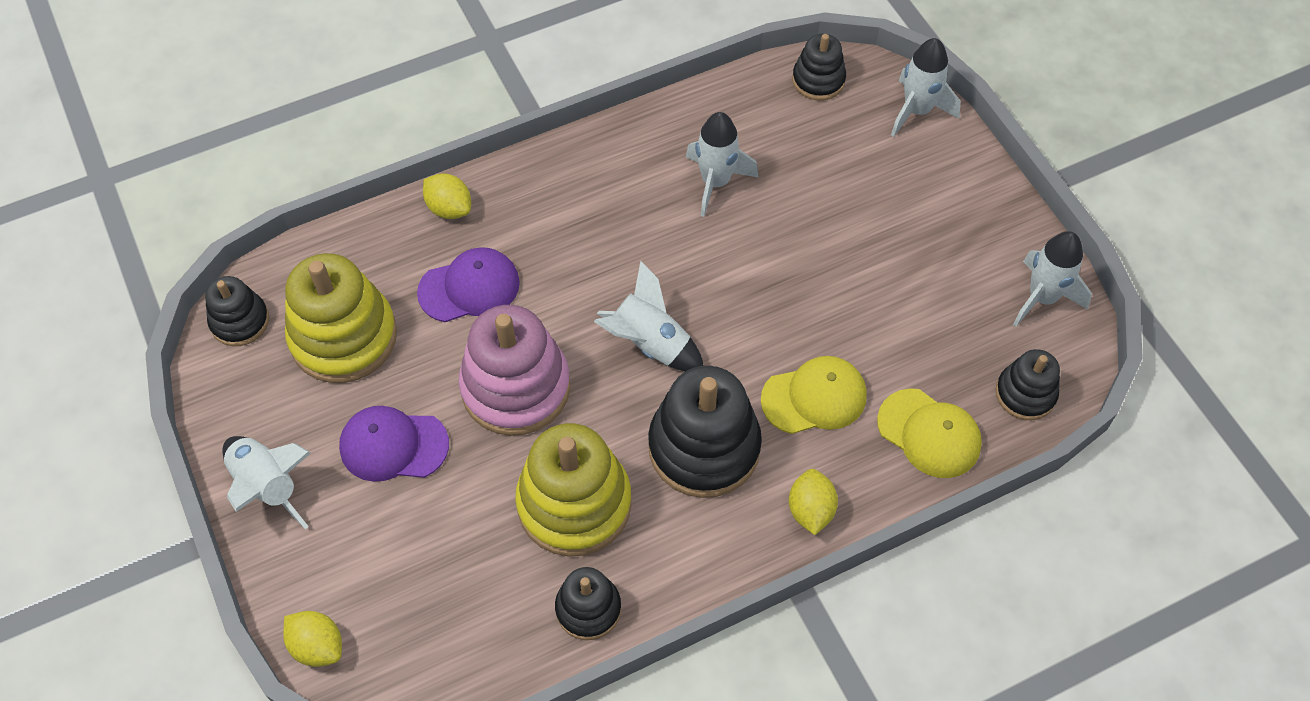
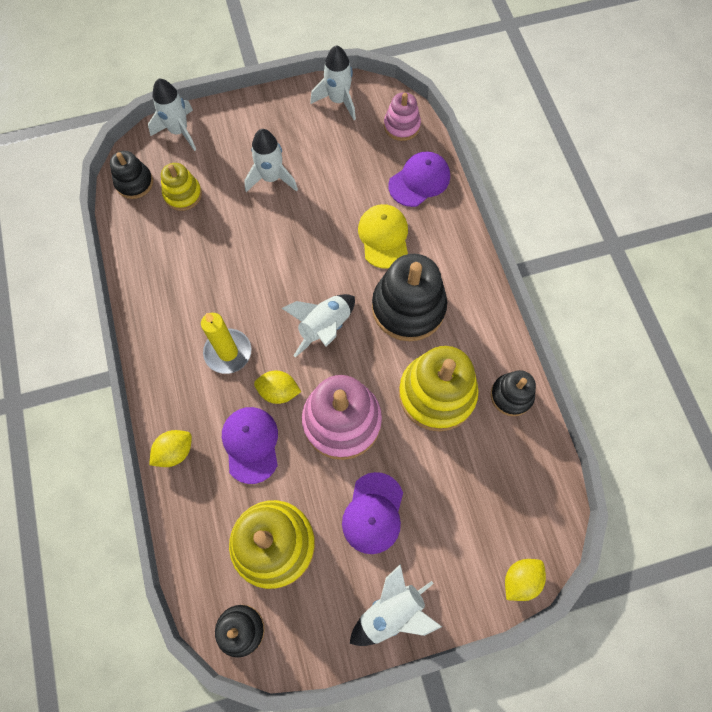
camera: 80 degrees left, 10 degrees up
white rocket [686,112,758,217] -> white rocket moved to [244,129,298,192]
yellow lemon [789,469,838,535] -> yellow lemon moved to [254,370,301,404]
yellow cap [877,388,982,478] -> purple cap [388,152,450,207]
black stacking toy [995,349,1060,420] -> pink stacking toy [384,92,421,141]
none -> yellow stacking toy [161,163,202,211]
none -> yellow candle [201,313,252,374]

